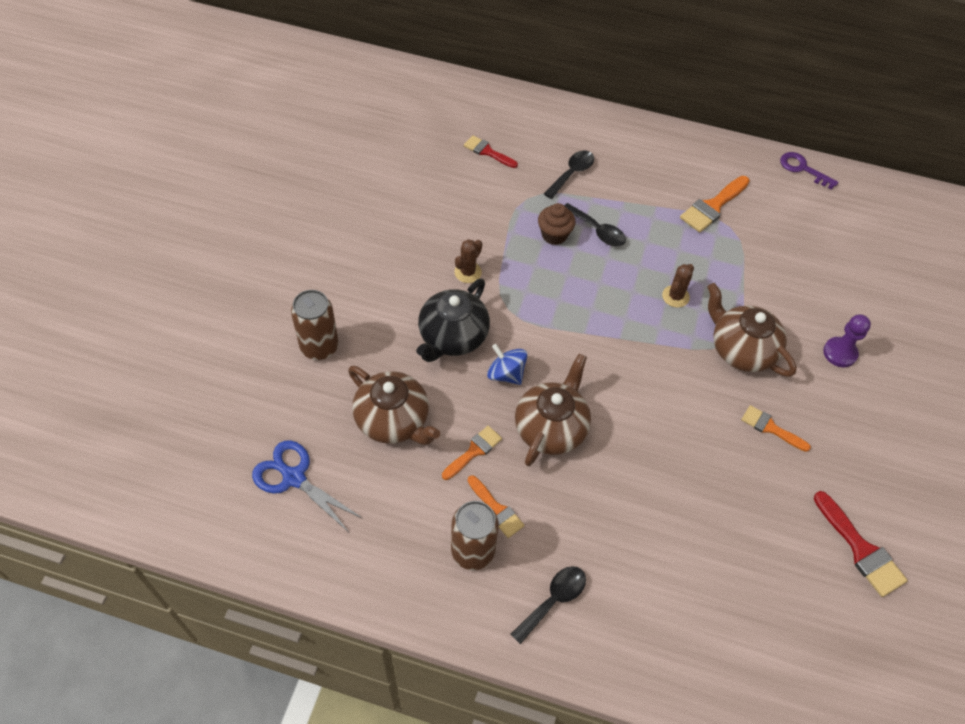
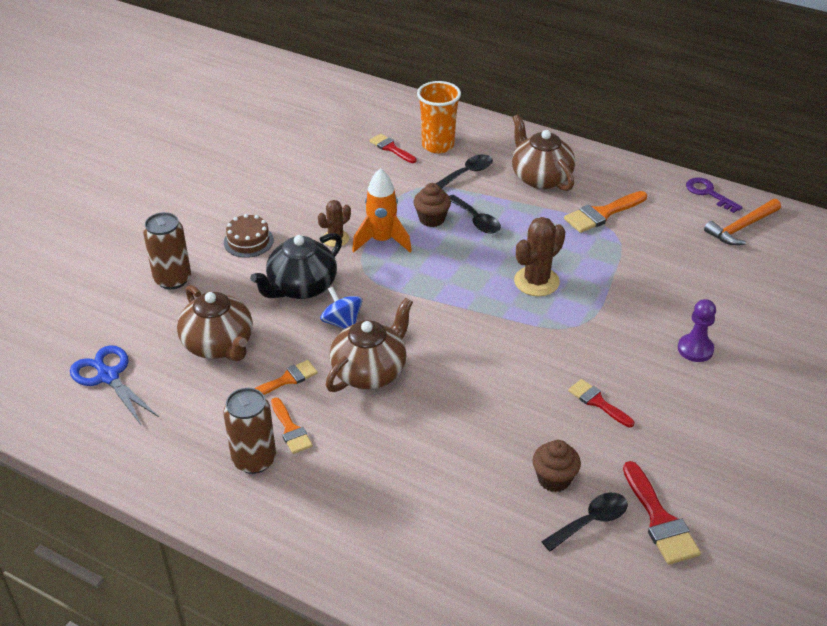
camera: 15 degrees right, 15 degrees down
black spoon [511,566,586,644] -> black spoon moved to [541,493,628,552]
brown cactus [662,264,694,307] -> brown cactus [514,217,565,296], size x1.61
brown teapot [707,283,797,377] -> brown teapot moved to [512,114,575,191]
orange brush [741,405,811,452] -> red brush [568,379,634,427]
none -> brown cake [224,214,274,258]
none -> orange rocket [352,168,412,252]
none -> orange cup [417,81,461,153]
none -> brown cupcake [533,440,581,492]
none -> orange hammer [704,199,781,245]

